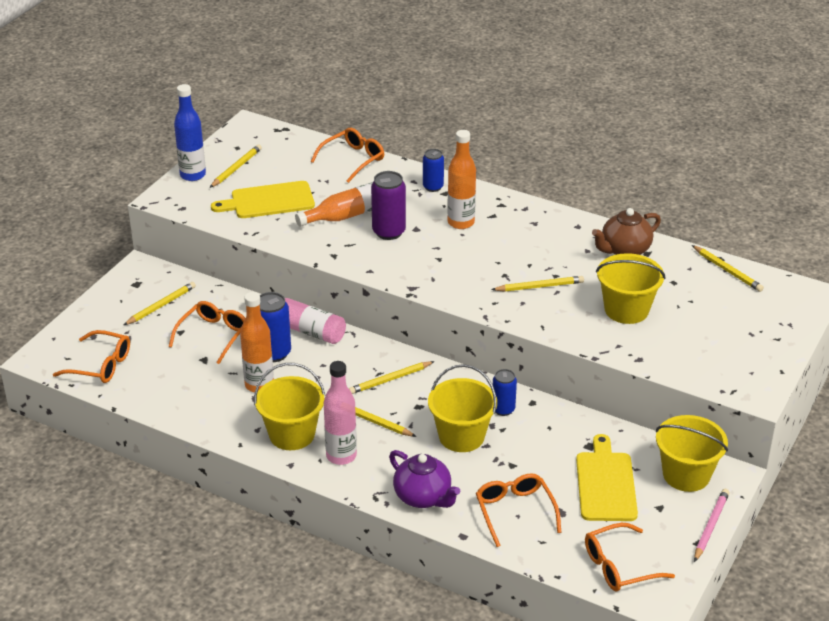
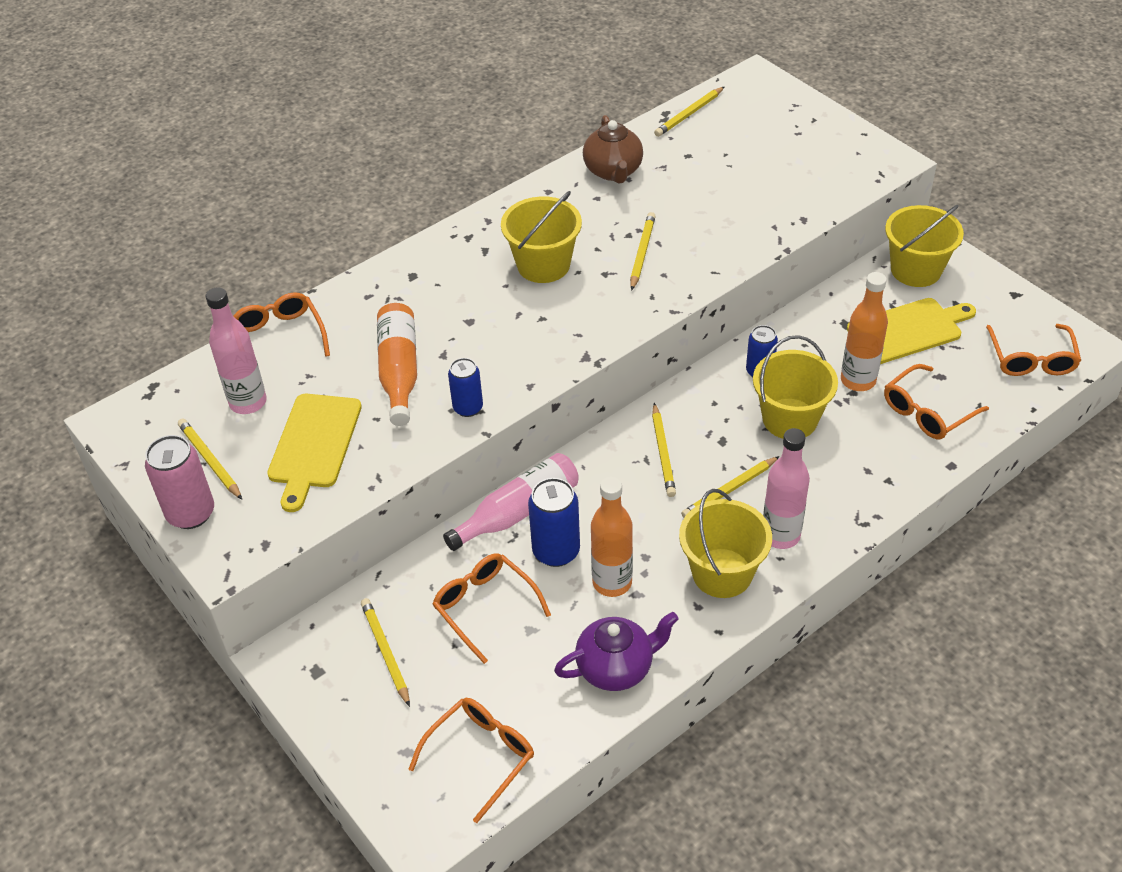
camera: 65 degrees left, 10 degrees up
blue bottle [174,84,206,181] -> pink can [145,435,214,529]
purple can [371,171,406,240] -> none
purple teapot [389,450,460,508] -> purple teapot moved to [554,612,678,691]
blue can [423,149,444,192] -> blue can moved to [448,358,483,417]
orange bottle [447,130,476,229] -> orange bottle moved to [841,272,888,391]
orange glasses [476,473,561,547] -> orange glasses turned 45 degrees counterclockwise [884,364,989,439]
yellow cutting board [576,434,638,521] -> yellow cutting board turned 135 degrees clockwise [847,298,976,364]
yellow bucket [596,253,665,324] -> yellow bucket moved to [501,191,582,283]
yellow pencil [692,245,764,292] -> yellow pencil turned 150 degrees clockwise [654,87,724,137]
pink pencil [694,489,730,562] -> none
none -> pink bottle [205,287,267,414]

